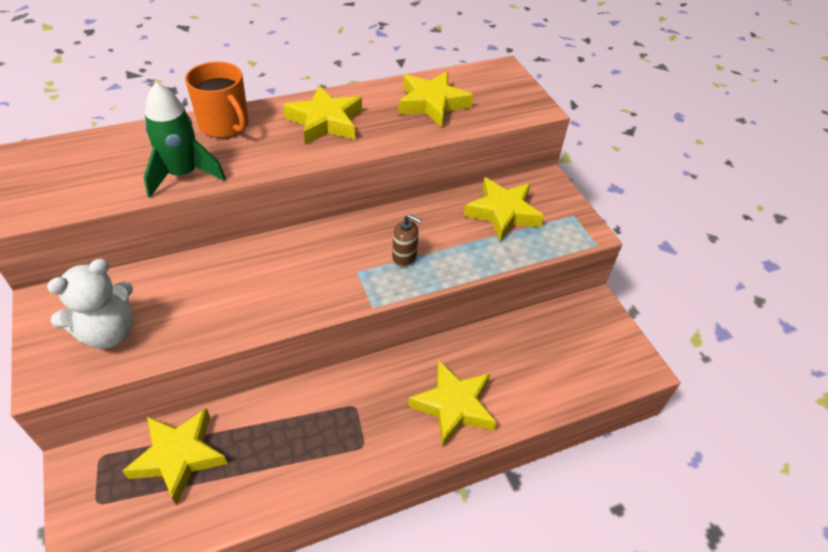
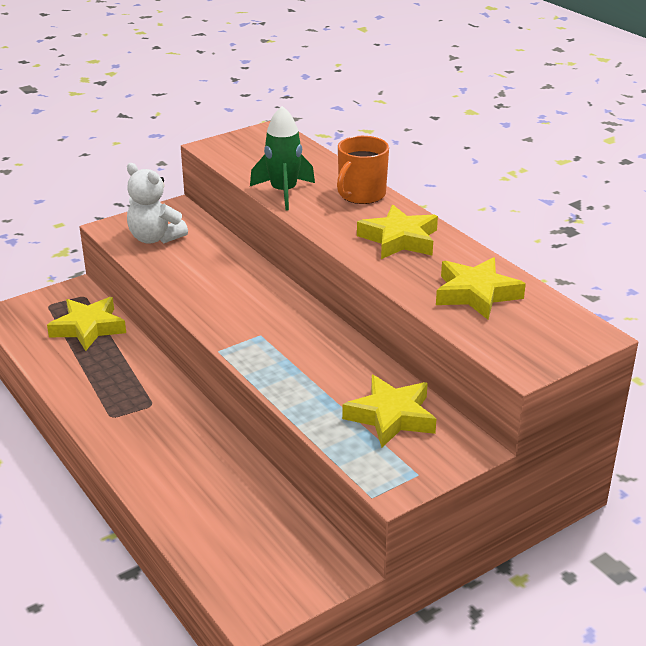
camera: 80 degrees right, 15 degrees down
brown soap dispenser [392,214,422,267] -> none
yellow star [408,360,496,447] -> none

